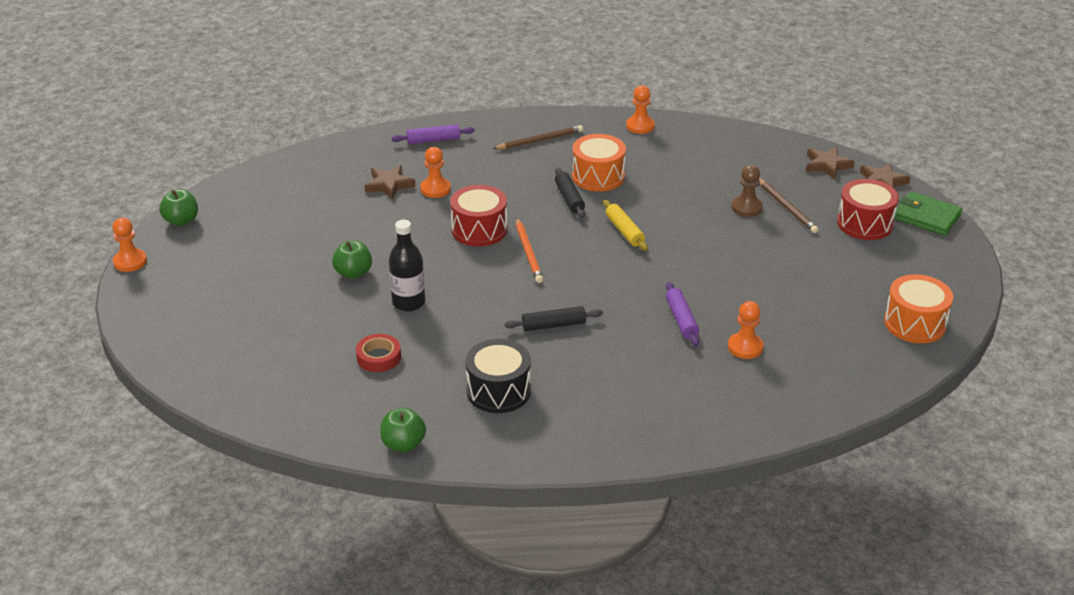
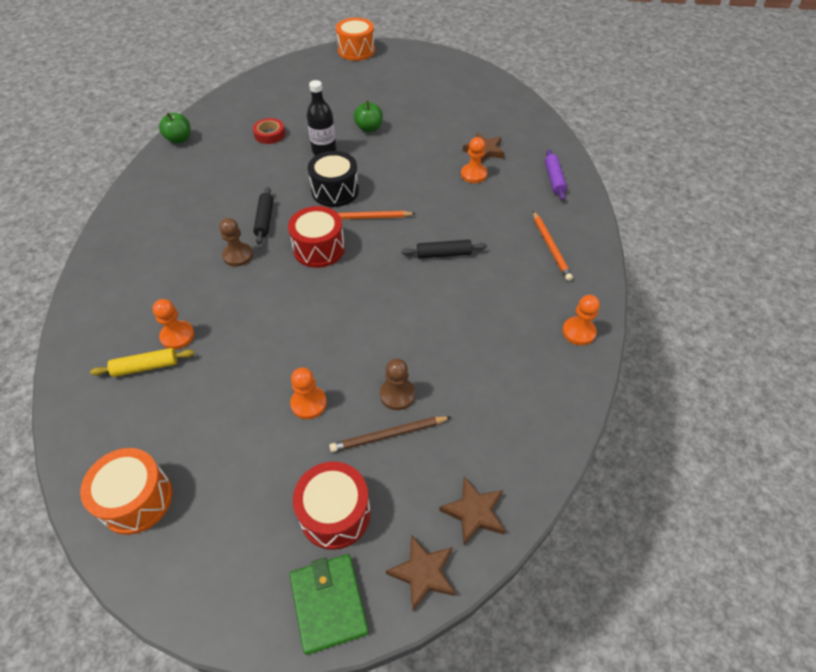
camera: 100 degrees right, 15 degrees up
orange pawn [112,218,147,272] -> orange pawn moved to [290,367,327,419]
green apple [159,189,198,226] -> none
red drum [450,185,507,246] -> red drum moved to [288,206,345,268]
black drum [465,339,531,413] -> black drum moved to [308,151,359,207]
brown pencil [493,125,583,149] -> orange pencil [533,211,573,281]
orange drum [572,134,626,192] -> orange drum moved to [336,18,375,61]
yellow rolling pin [603,200,648,251] -> yellow rolling pin moved to [90,348,194,377]
purple rolling pin [666,282,699,346] -> none
green wallet [894,191,962,236] -> green wallet turned 60 degrees counterclockwise [290,554,369,655]
none -> brown pawn [219,218,253,267]

